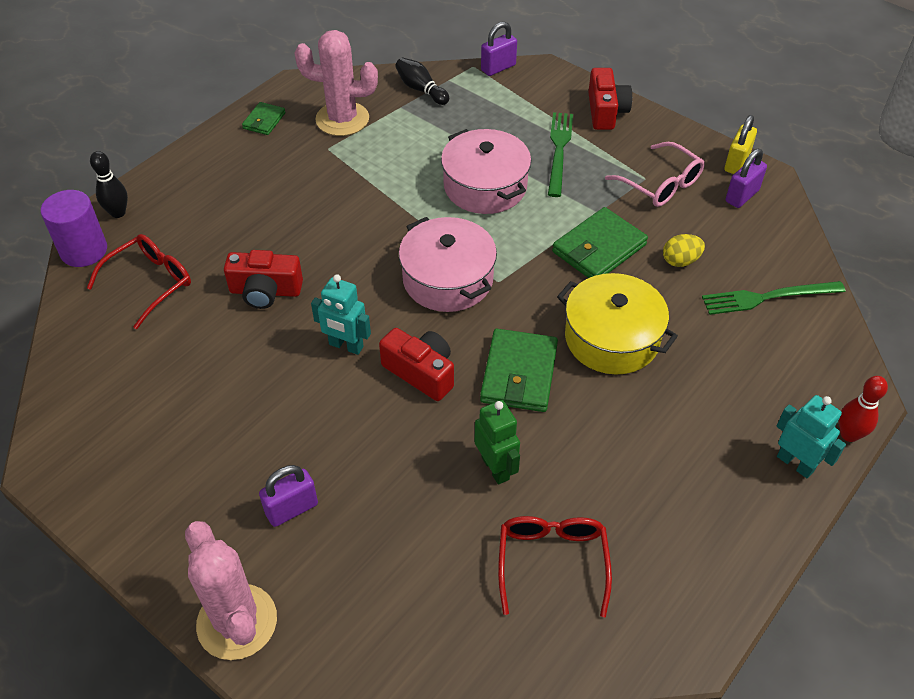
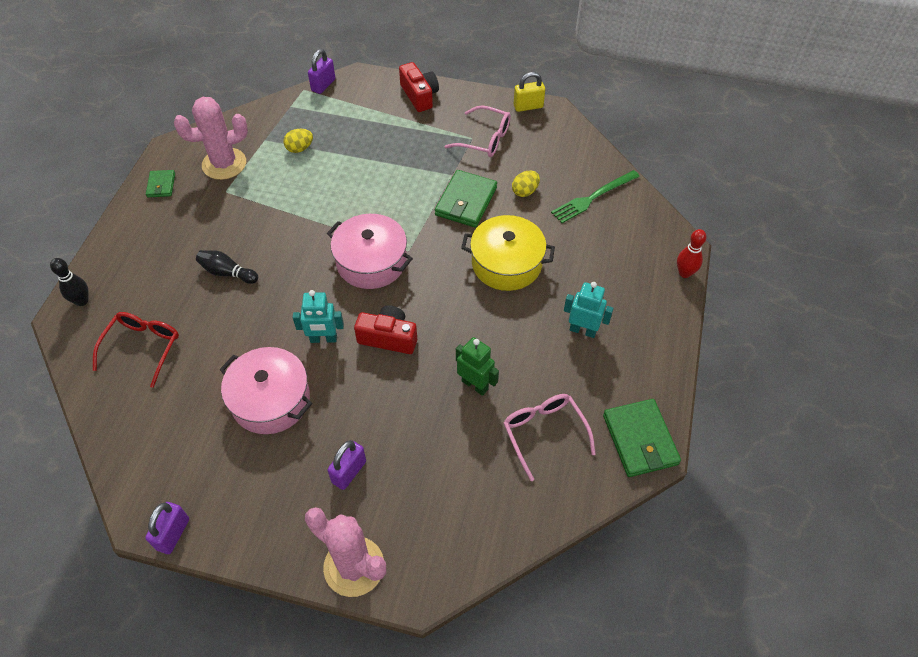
camera: 25 degrees left, 5 degrees up
purple cylinder [41,190,107,267] -> none
red camera [224,250,303,309] -> none
black bowling pin [395,58,449,105] -> black bowling pin moved to [196,250,258,284]
pink pot [441,129,531,214] -> pink pot moved to [220,347,312,434]
green wallet [480,329,558,412] -> green wallet moved to [603,399,681,477]
red glasses [498,516,612,617] -> pink glasses [503,394,596,481]
green fork [548,112,573,197] -> none
yellow padlock [725,115,757,174] -> yellow padlock turned 75 degrees clockwise [514,72,545,112]
purple padlock [726,149,767,208] -> purple padlock moved to [145,502,189,554]
turquoise robot [777,395,846,478] -> turquoise robot moved to [564,282,614,338]
none -> yellow egg [284,129,313,153]

